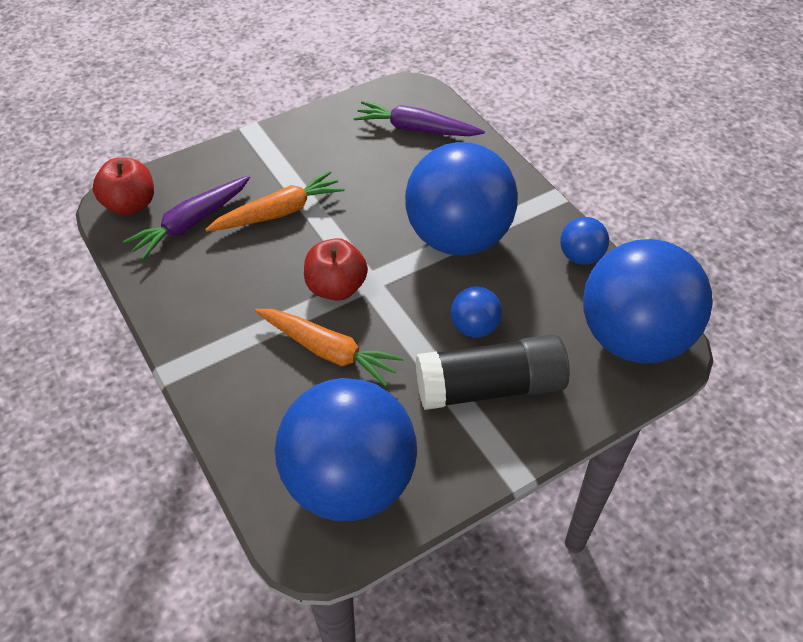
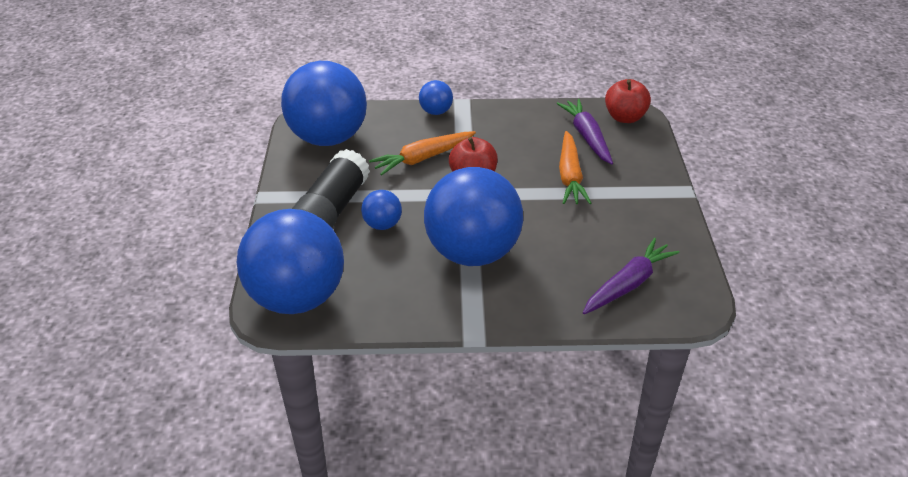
camera: 120 degrees right, 10 degrees down
blue ball [560,217,609,265] -> blue ball moved to [419,80,453,115]

